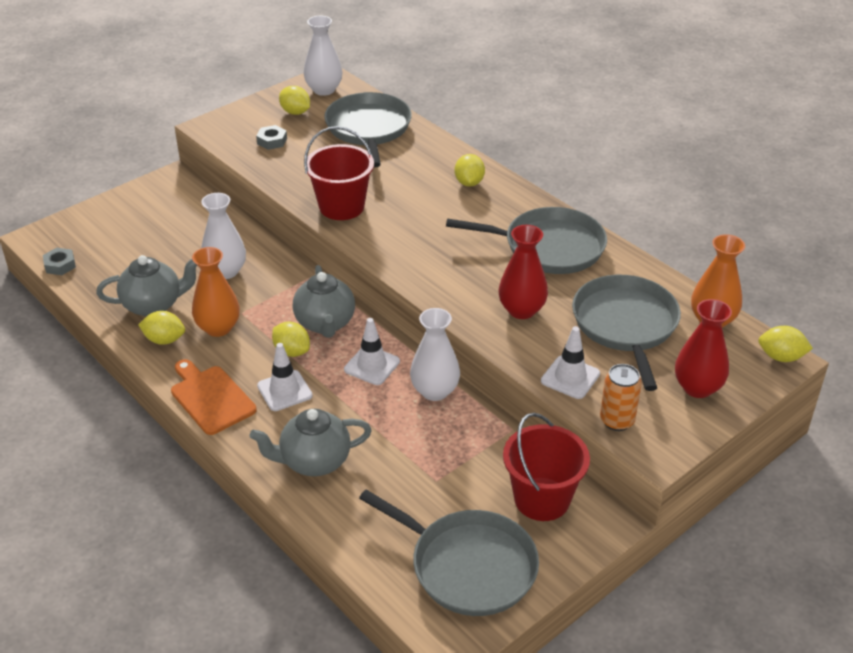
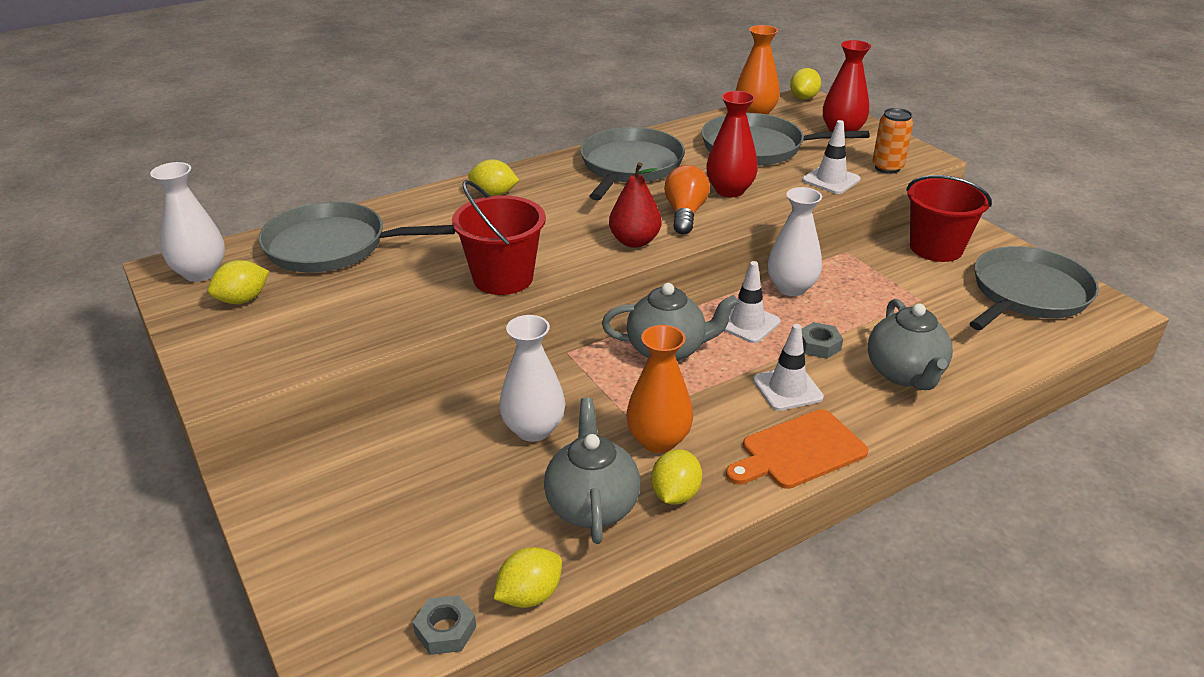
camera: 80 degrees left, 5 degrees down
grey nut [256,125,287,150] -> grey nut moved to [802,322,843,359]
yellow lemon [272,322,310,357] -> yellow lemon moved to [494,547,562,608]
none -> red pear [609,162,661,248]
none -> orange light bulb [664,165,710,235]

